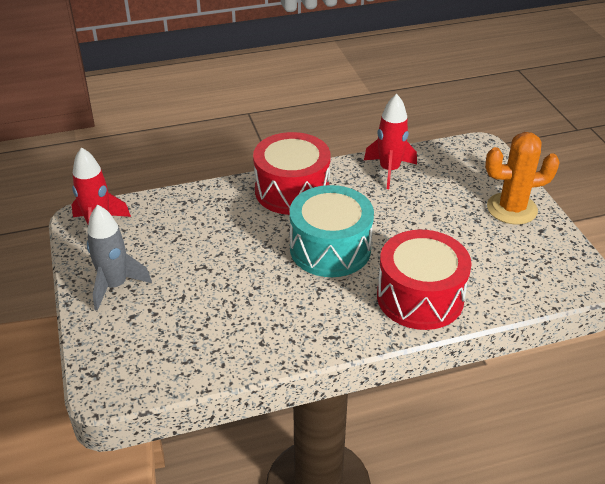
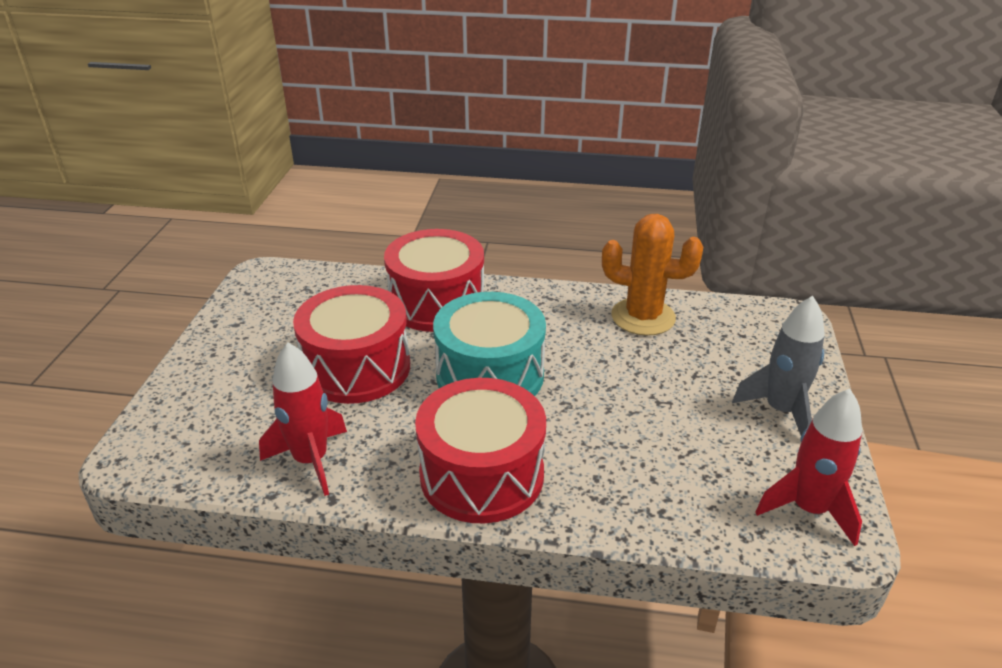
camera: 155 degrees left, 5 degrees down
orange cactus [485,132,560,224] -> orange cactus moved to [602,214,703,336]
none -> red drum [293,285,410,404]

